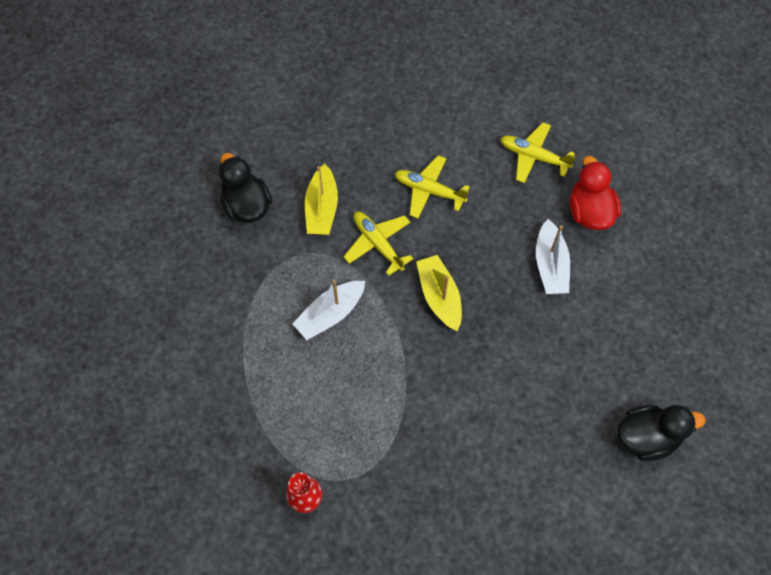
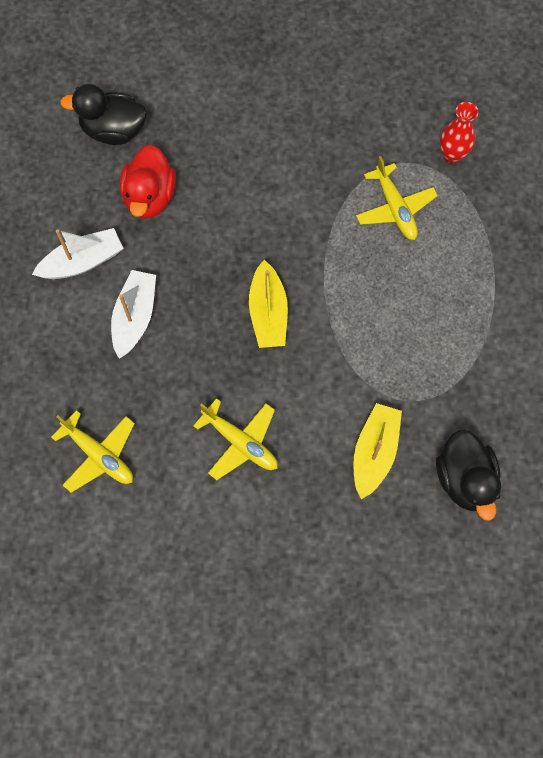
camera: 165 degrees left, 5 degrees up
white boat [292,280,365,340] -> white boat moved to [32,228,124,279]
yellow plane [343,212,414,276] -> yellow plane moved to [356,156,438,240]
red duck [570,156,621,230] -> red duck moved to [120,145,176,219]

